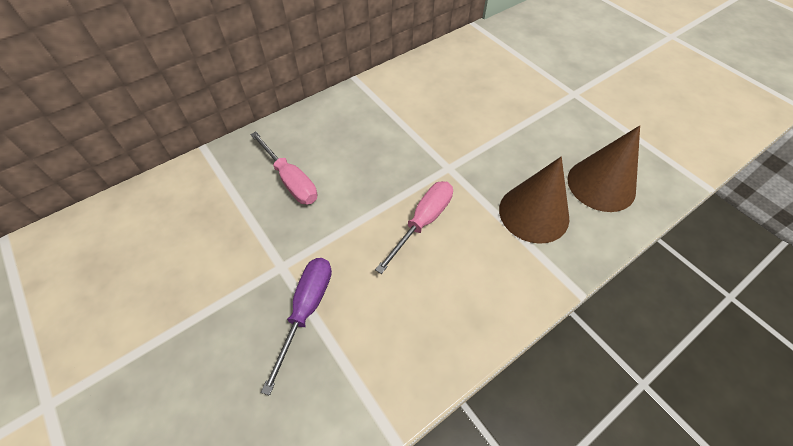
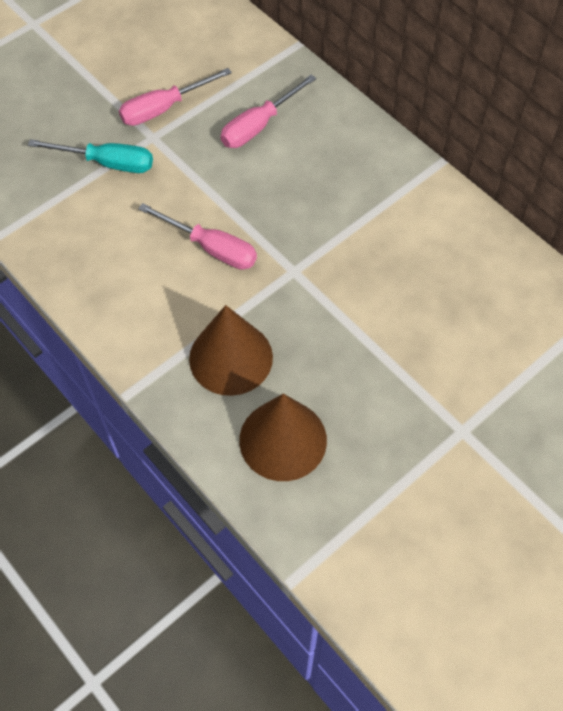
camera: 85 degrees right, 5 degrees up
purple screwdriver [261,258,332,396] -> turquoise screwdriver [28,139,153,173]
none -> pink screwdriver [119,68,232,126]

